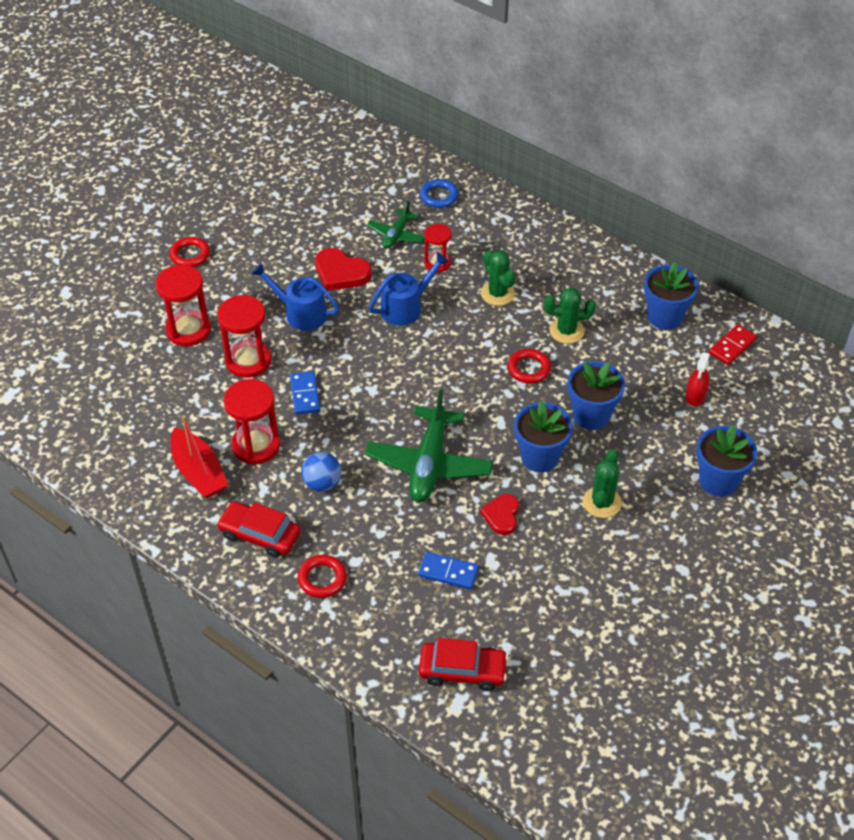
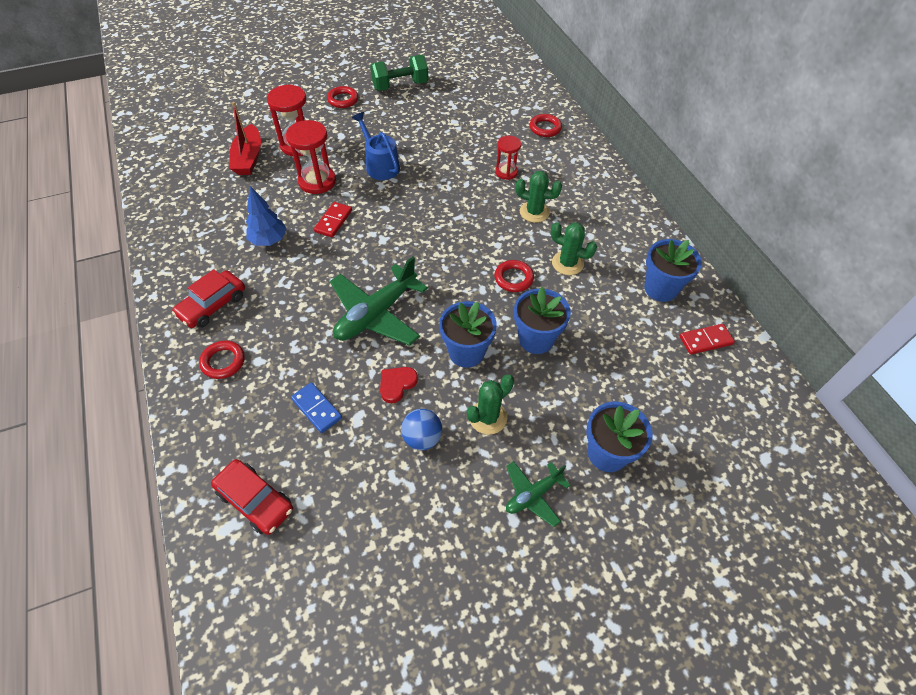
camera: 30 degrees right, 5 degrees up
red boat [171,415,228,498] -> red boat moved to [229,102,261,175]
red car [217,501,301,558] -> red car turned 105 degrees counterclockwise [172,269,245,328]
red hourglass [223,379,280,464] -> blue tree [246,186,287,246]
blue domino [290,371,320,415] -> red domino [314,202,352,238]
blue ball [301,452,341,492] -> blue ball moved to [401,409,442,450]
red heart [315,248,372,291] -> none
green plane [367,201,425,249] -> green plane moved to [506,461,570,527]
blue watering can [369,252,449,326] -> none
blue ring [420,179,459,208] -> red ring [530,114,562,137]
green cactus [481,250,516,306] -> green cactus turned 75 degrees counterclockwise [516,171,562,223]
red spray bottle [686,352,710,406] -> none
none -> green dumbbell [370,55,428,91]

